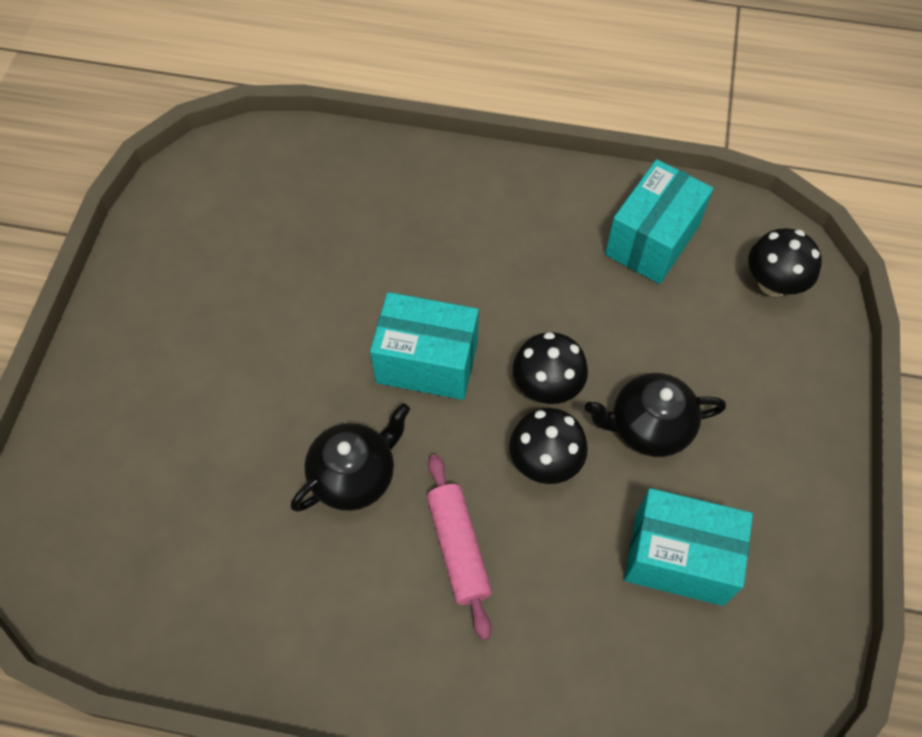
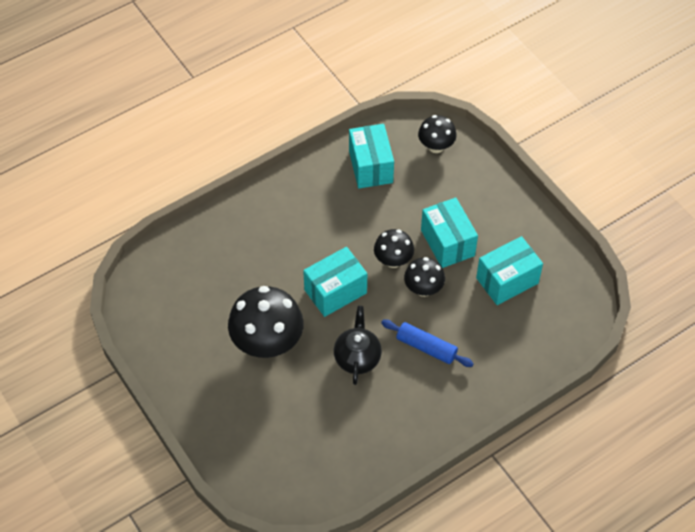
camera: 45 degrees left, 5 degrees down
pink rolling pin [427,454,492,640] -> blue rolling pin [381,320,474,367]
black teapot [585,373,726,457] -> turquoise box [421,198,478,268]
none -> black mushroom [228,286,304,358]

